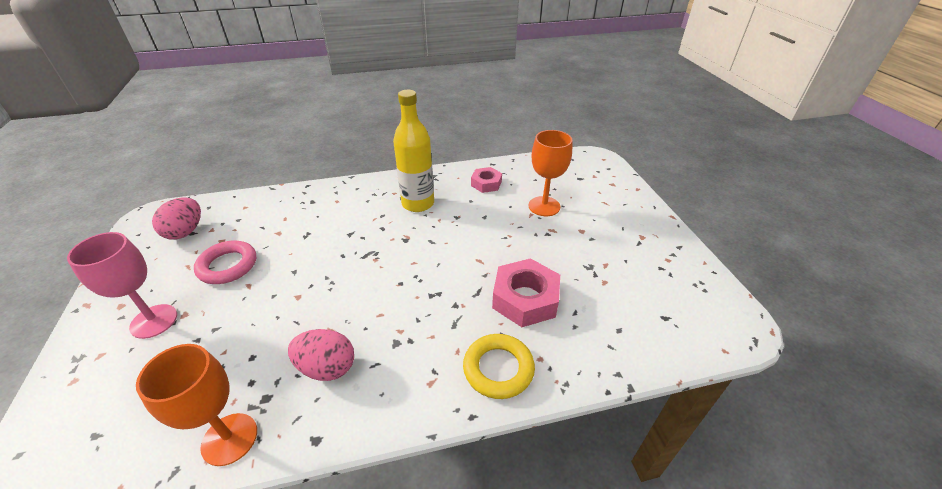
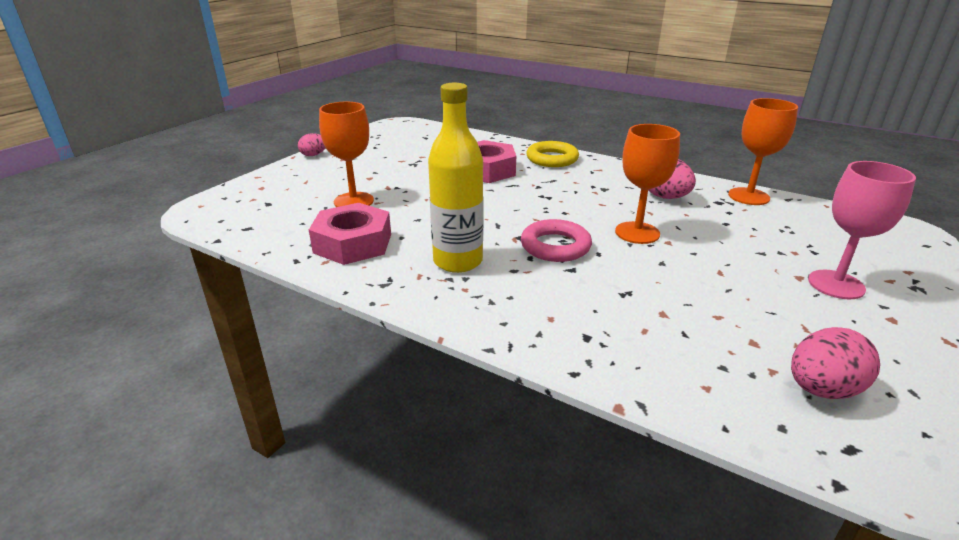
camera: 135 degrees left, 10 degrees down
pink ring [194,241,256,284] -> pink ring moved to [521,219,592,262]
pink nut [471,167,502,193] -> pink nut [309,203,391,265], size x1.67
none -> pink egg [298,133,325,156]
none -> orange goblet [615,124,680,244]

